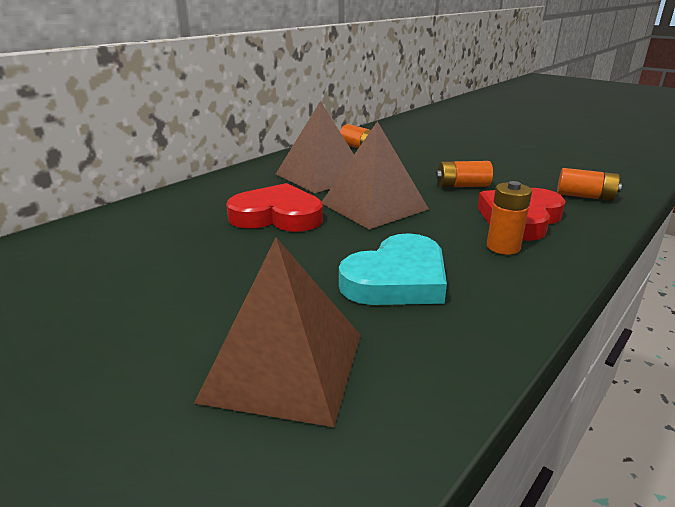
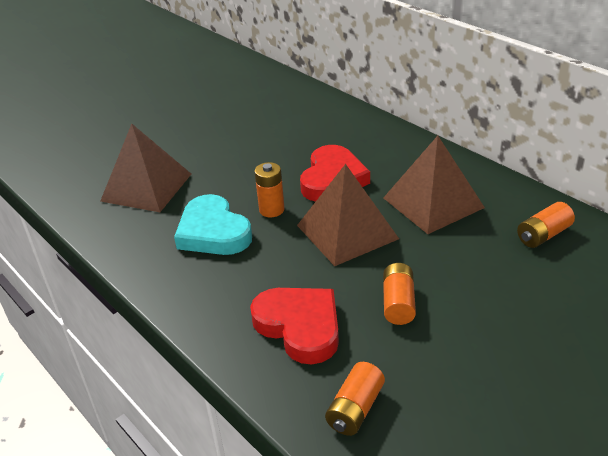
camera: 100 degrees right, 10 degrees up
orange battery [487,181,532,255] -> orange battery moved to [254,162,285,217]

